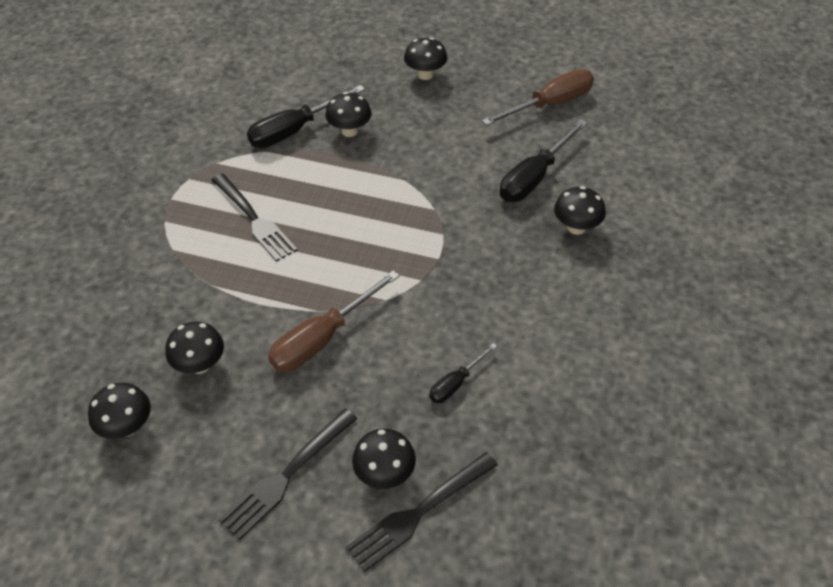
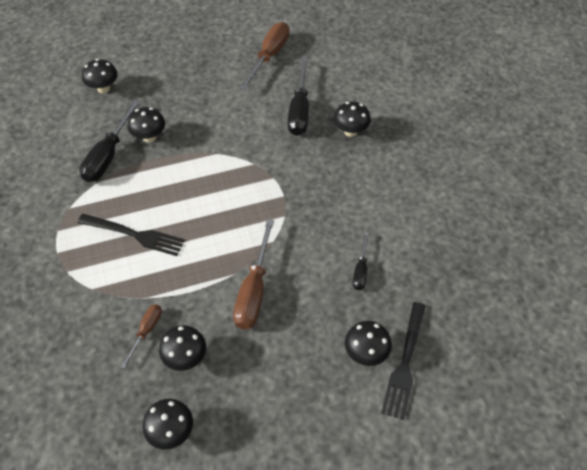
camera: 35 degrees left, 5 degrees up
black fork [218,409,357,540] -> none
black mushroom [404,37,447,80] -> black mushroom moved to [82,59,118,93]
none -> brown screwdriver [121,304,162,369]

